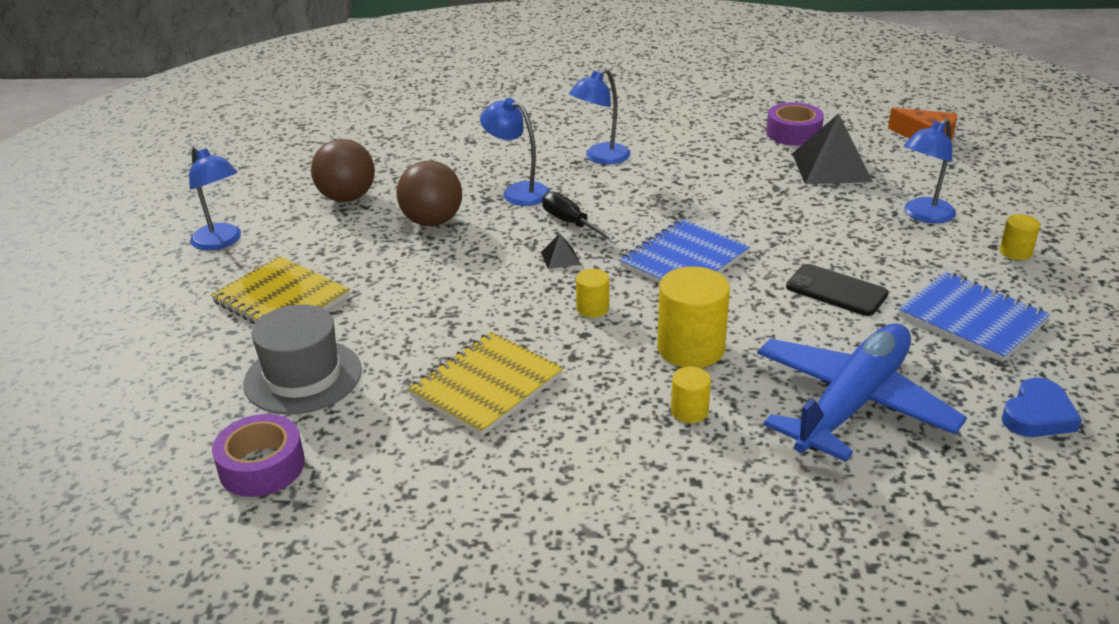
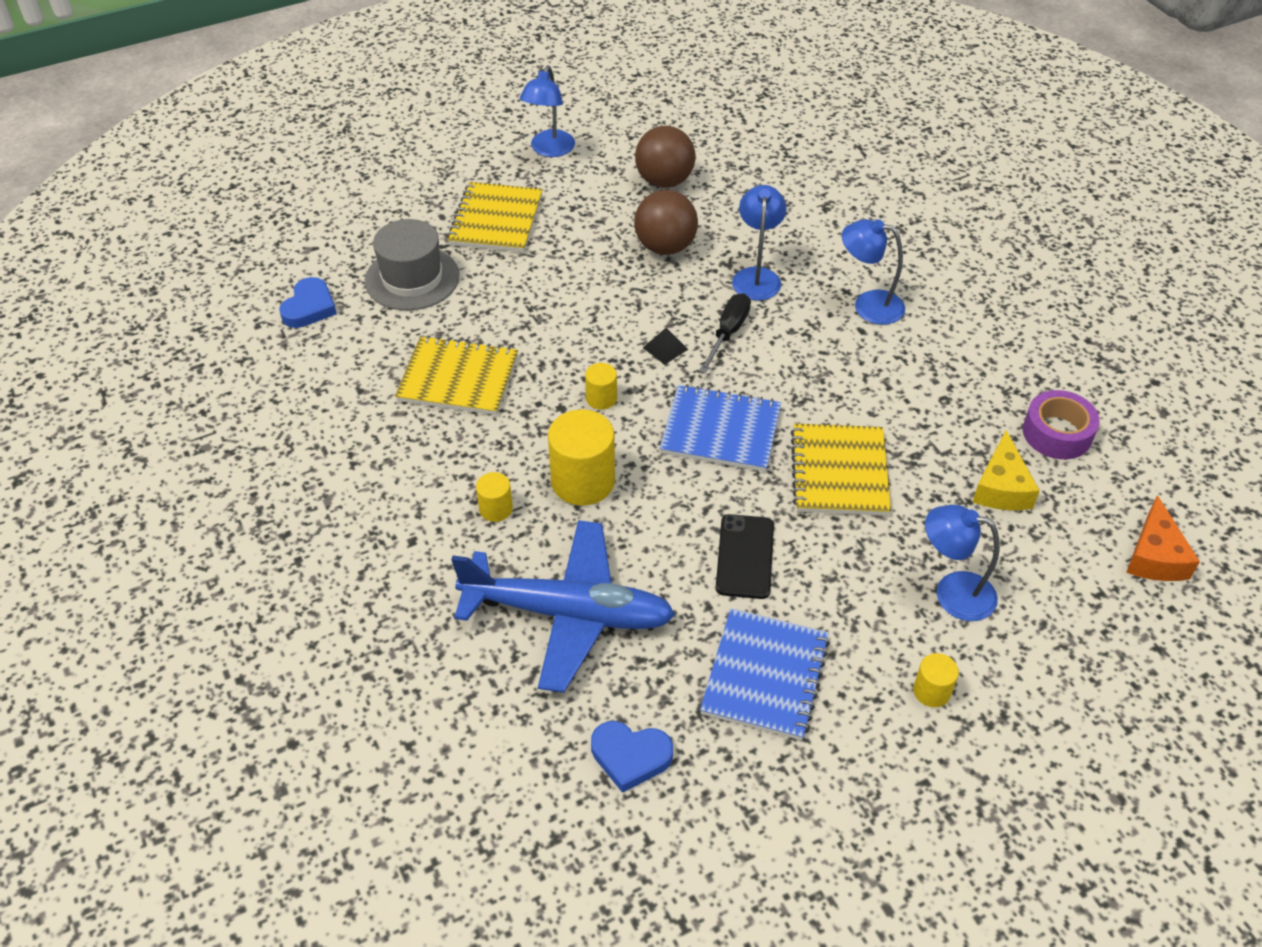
camera: 60 degrees right, 15 degrees up
purple tape [212,414,305,497] -> blue heart [279,277,337,328]
black pyramid [792,113,873,184] -> yellow cheese [973,430,1040,510]
none -> yellow notebook [791,423,891,516]

